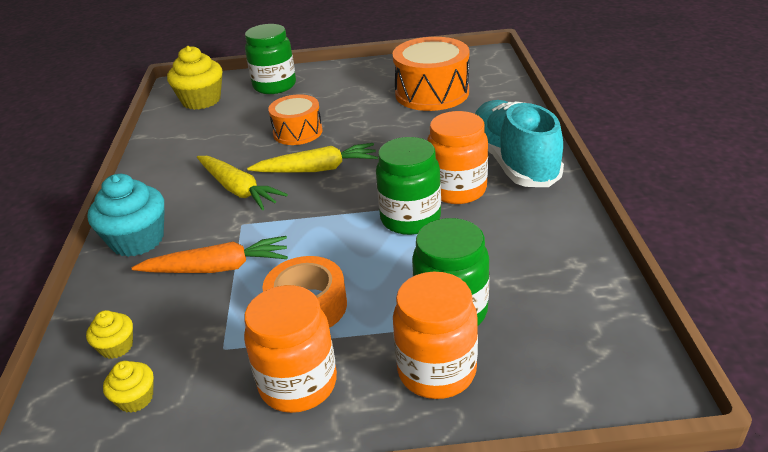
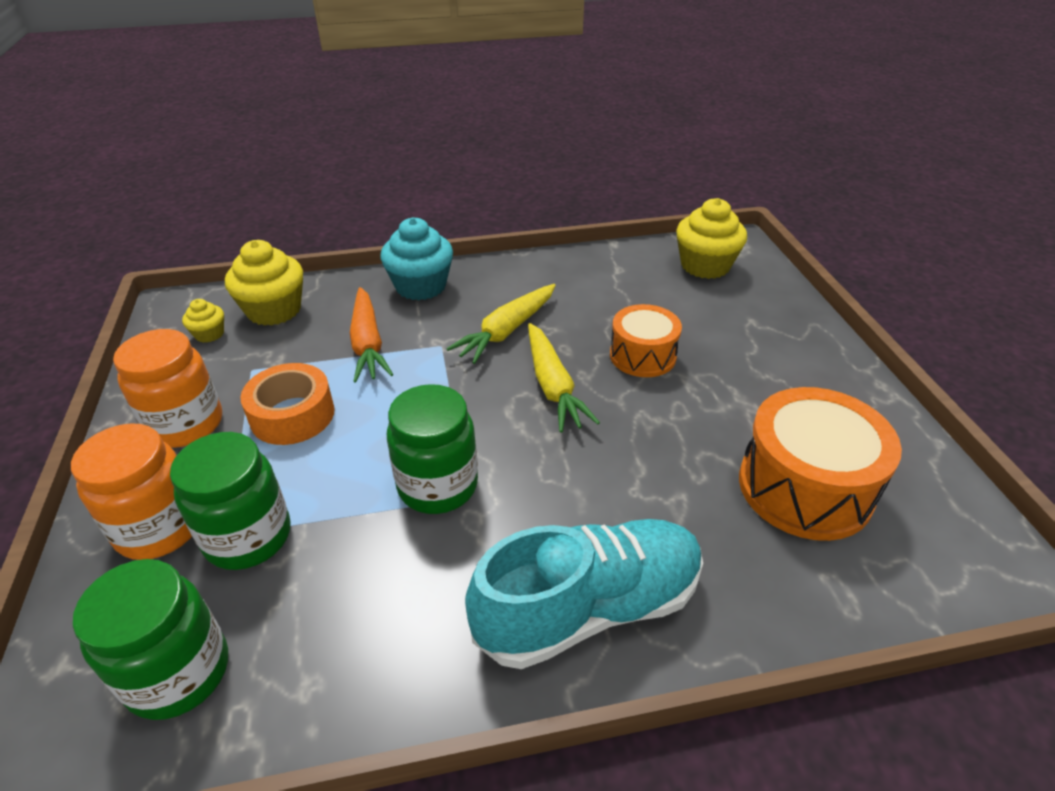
camera: 80 degrees right, 5 degrees up
yellow cupcake [86,310,133,359] -> yellow cupcake [225,240,303,326], size x1.96
green jar [245,24,296,94] -> green jar moved to [73,559,228,720]
orange jar [427,111,488,204] -> none

